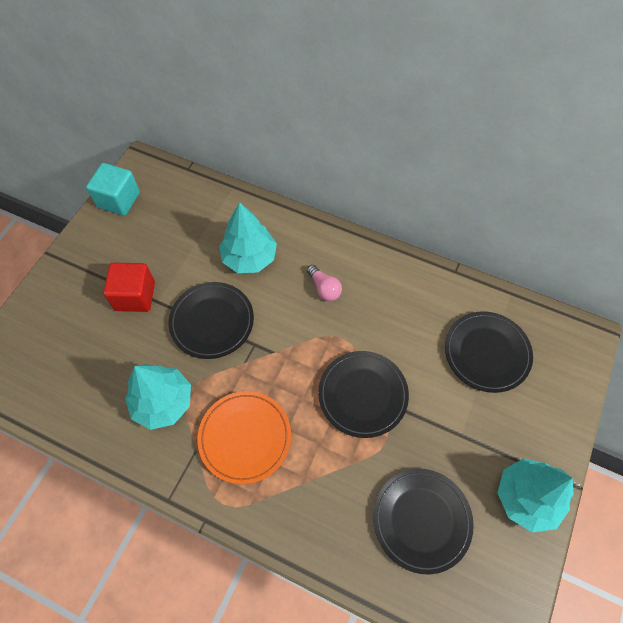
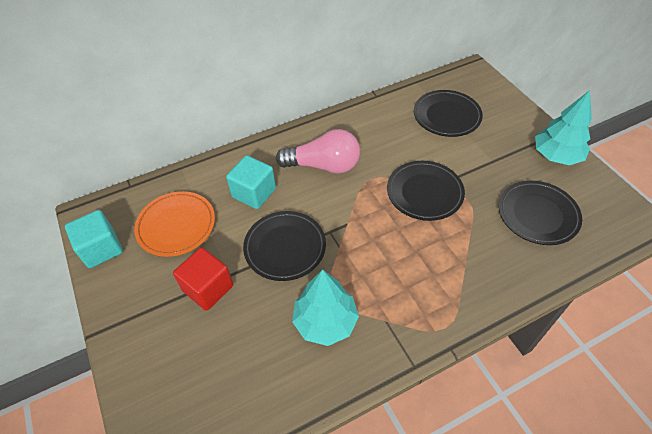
camera: 50 degrees left, 10 degrees down
orange plate [197,391,291,484] -> orange plate moved to [134,191,215,257]
turquoise tree [219,202,277,273] -> turquoise cube [226,155,276,209]
pink light bulb [307,265,342,301] -> pink light bulb [276,129,360,174], size x1.97

